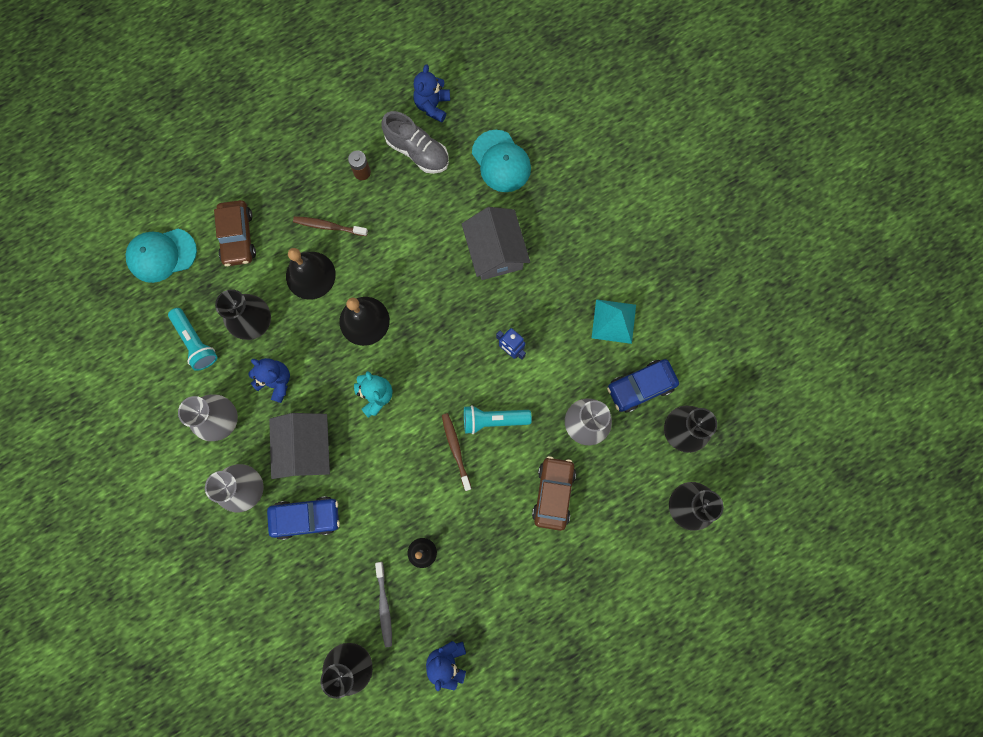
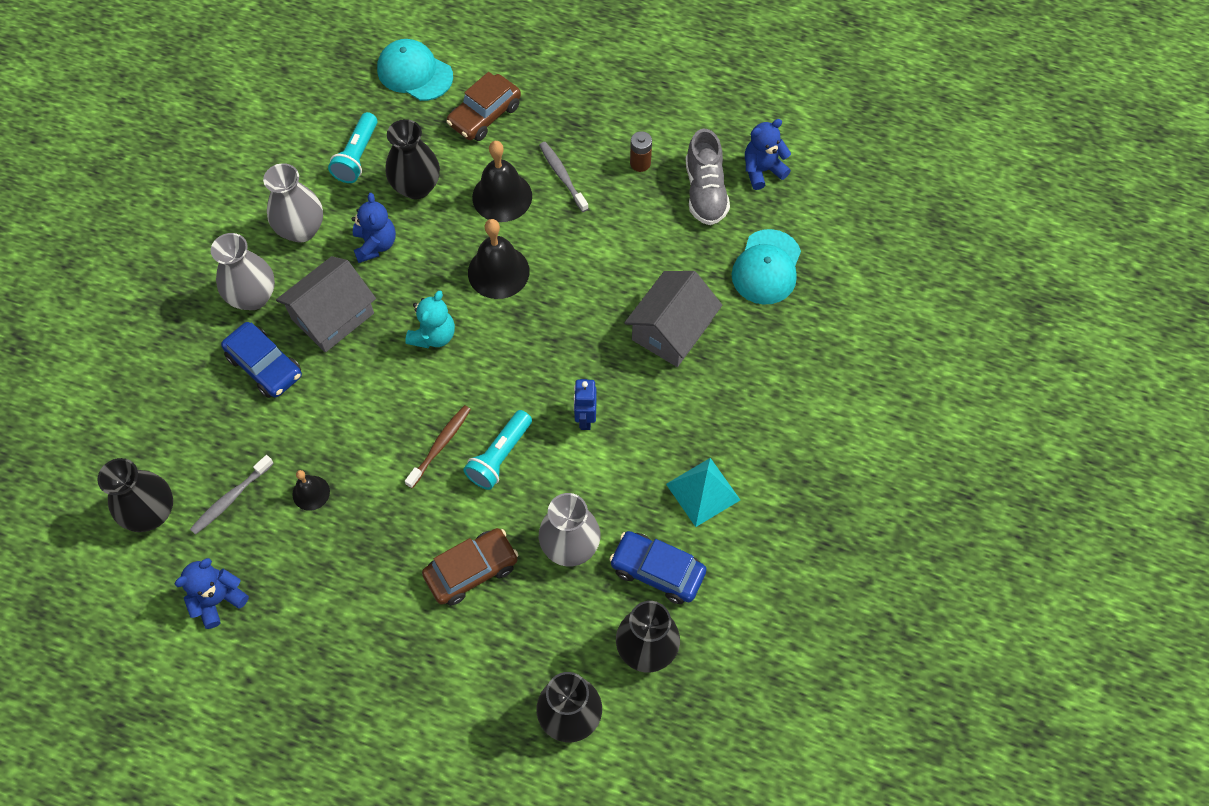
camera: 50 degrees right, 15 degrees down
brown toothbrush [293,216,368,236] -> grey toothbrush [539,142,589,212]
turquoise flashlight [464,405,532,434] -> turquoise flashlight turned 105 degrees counterclockwise [463,410,532,490]

